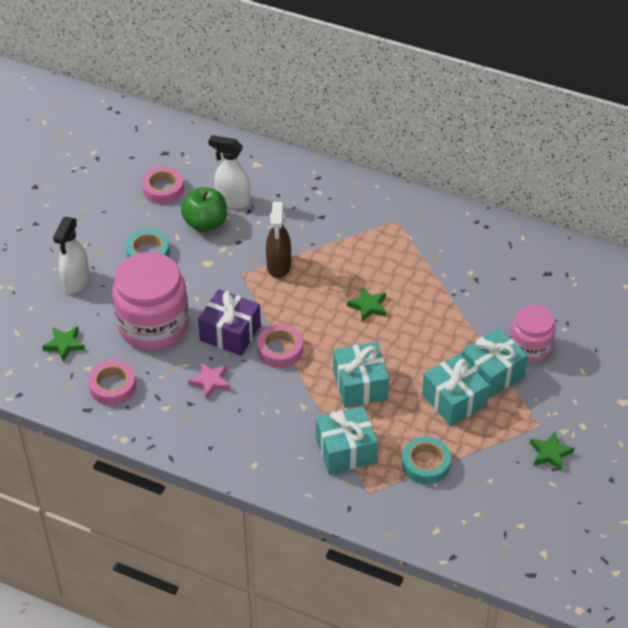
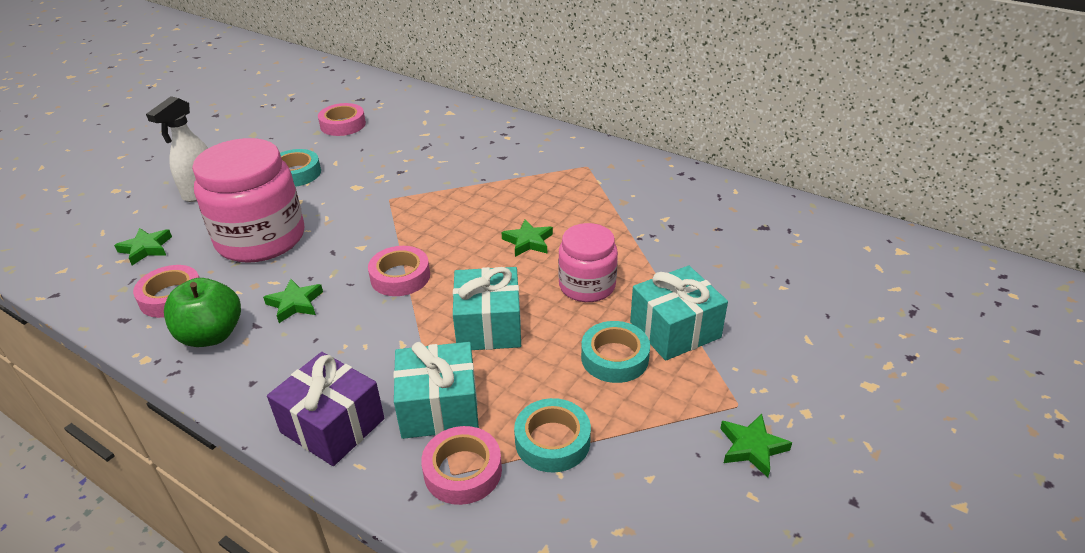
camera: 10 degrees right, 10 degrees down
green apple [181,187,227,232] -> green apple moved to [164,278,241,347]
pink star [188,363,230,400] -> green star [263,279,323,323]
purple gift [198,289,261,356] -> purple gift moved to [267,352,384,466]
white spray bottle [208,135,250,209] -> none
brown spray bottle [266,202,291,278] -> none
turquoise gift [422,354,490,426] -> turquoise tape [581,321,650,383]
pink jar [510,305,556,363] -> pink jar moved to [558,223,618,302]
none -> pink tape [421,426,502,505]

